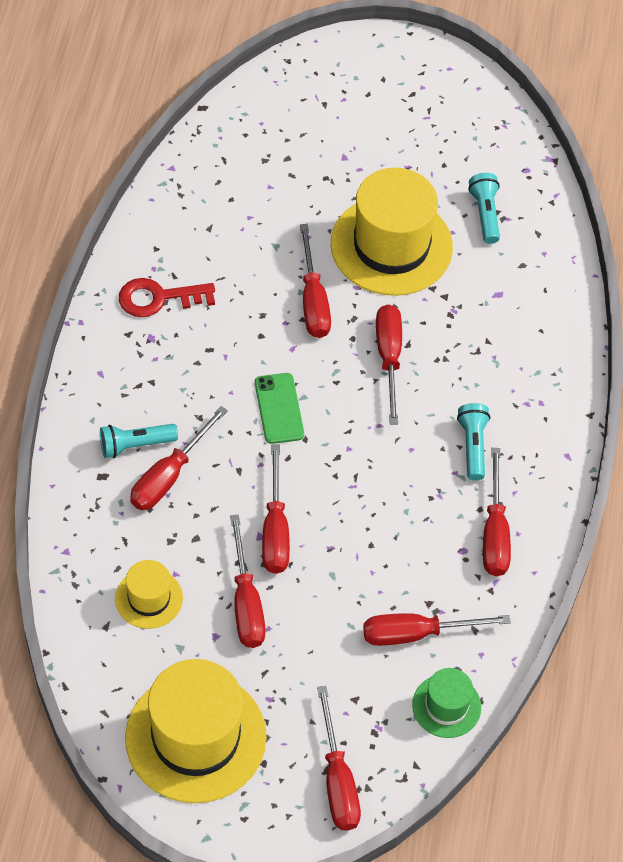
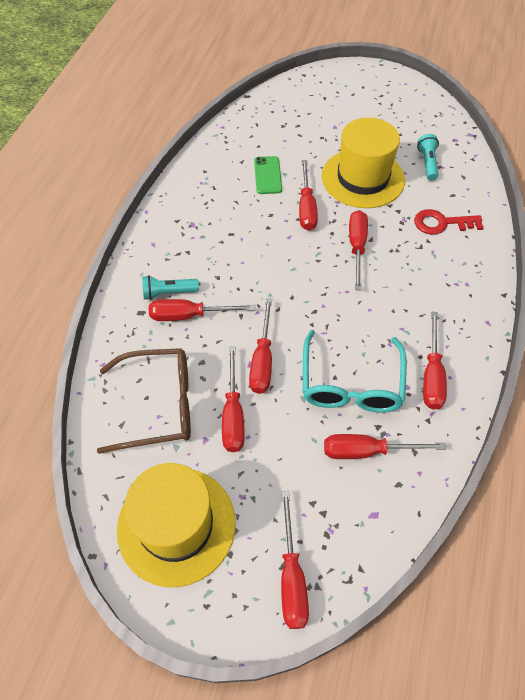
camera: 10 degrees right, 0 degrees up
yellow hat [115,560,183,629] -> brown glasses [97,348,191,454]
red key [119,278,215,317] -> red key moved to [414,209,483,235]
red screwdriver [130,406,228,510] -> red screwdriver turned 45 degrees clockwise [149,299,255,321]
green phone [255,373,304,444] -> green phone moved to [254,156,282,194]
green hat [412,668,481,738] -> none
turquoise flashlight [457,403,490,481] -> none
none -> turquoise glasses [303,330,407,413]

